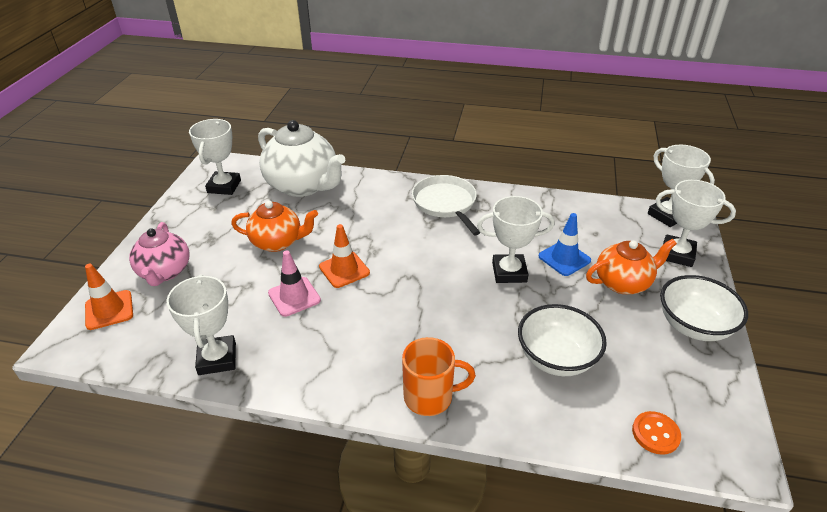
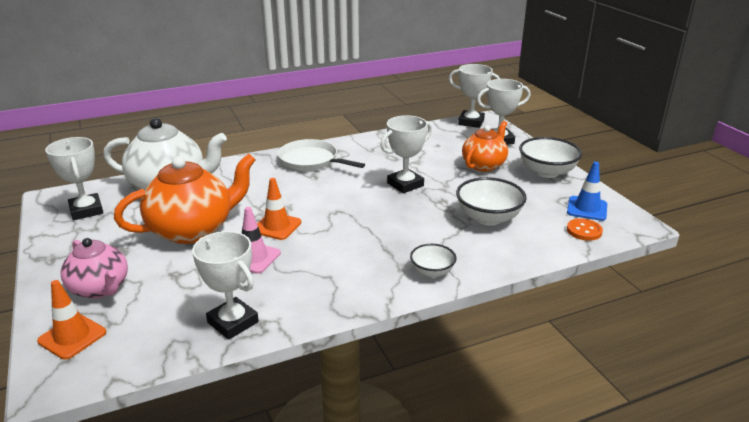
camera: 35 degrees left, 10 degrees down
orange teapot [231,201,318,252] -> orange teapot [114,154,255,244], size x1.59
orange mug [402,337,476,416] -> white bowl [410,244,456,277]
blue traffic cone [539,213,591,276] -> blue traffic cone moved to [567,162,607,221]

